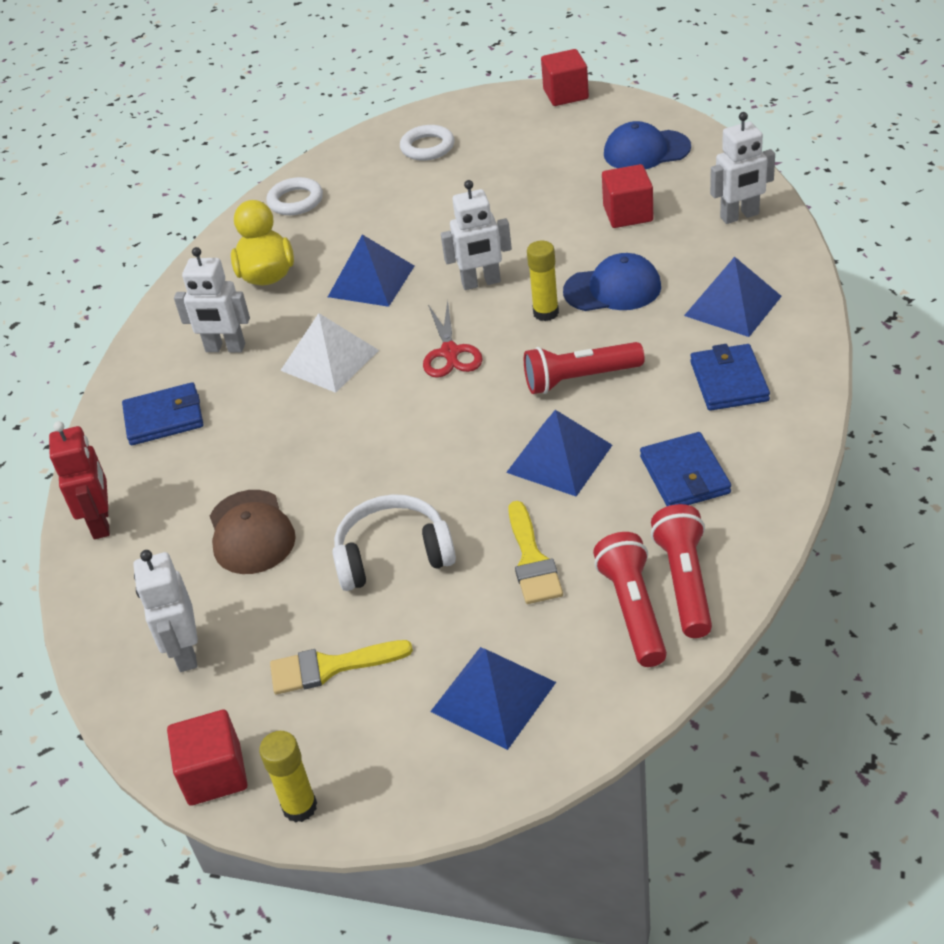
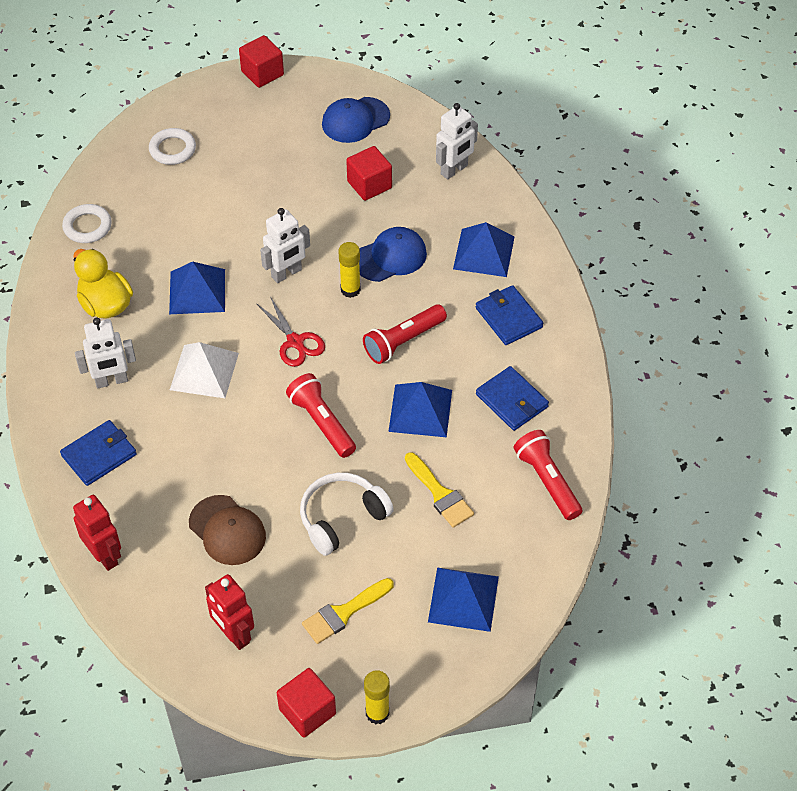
camera: 30 degrees left, 10 degrees up
white robot [133,550,198,672] -> red robot [205,574,254,650]
red flashlight [593,532,667,667] -> red flashlight moved to [286,373,356,458]

